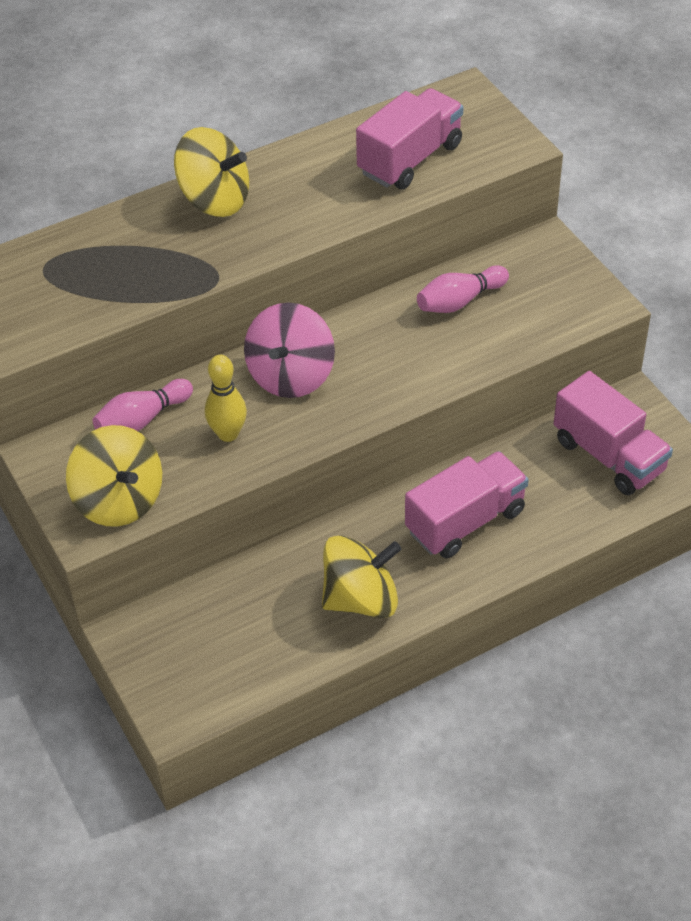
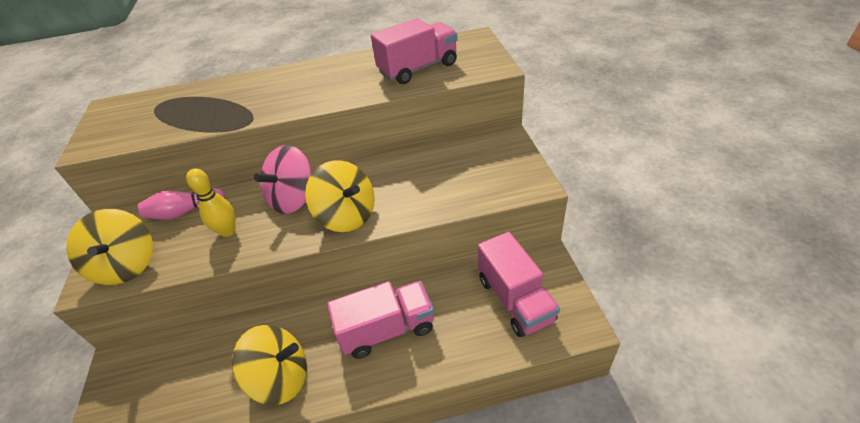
camera: 20 degrees right, 5 degrees down
yellow spinning top [174,127,249,217] -> yellow spinning top moved to [305,160,375,232]
pink bowling pin [417,265,509,313] -> none

